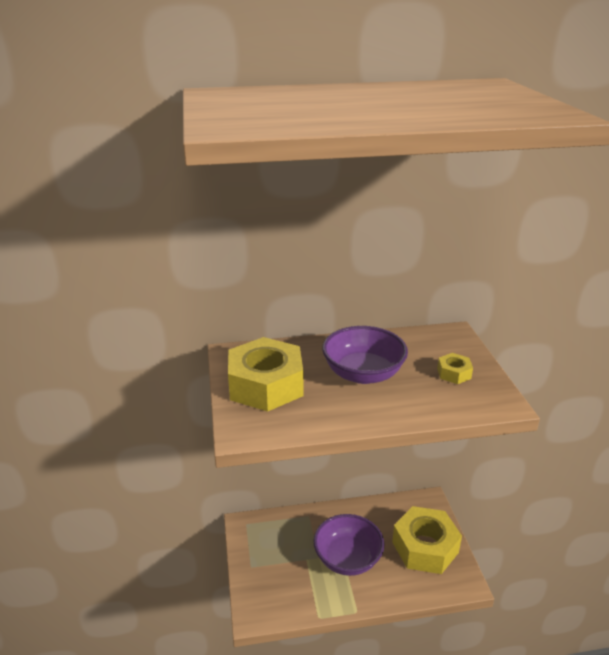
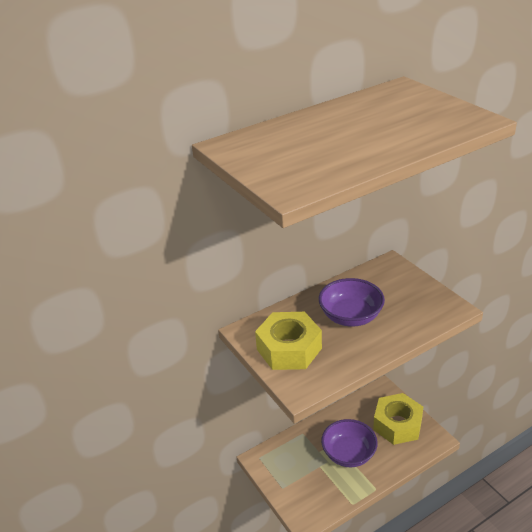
camera: 20 degrees left, 5 degrees up
yellow nut [437,353,473,384] -> none

